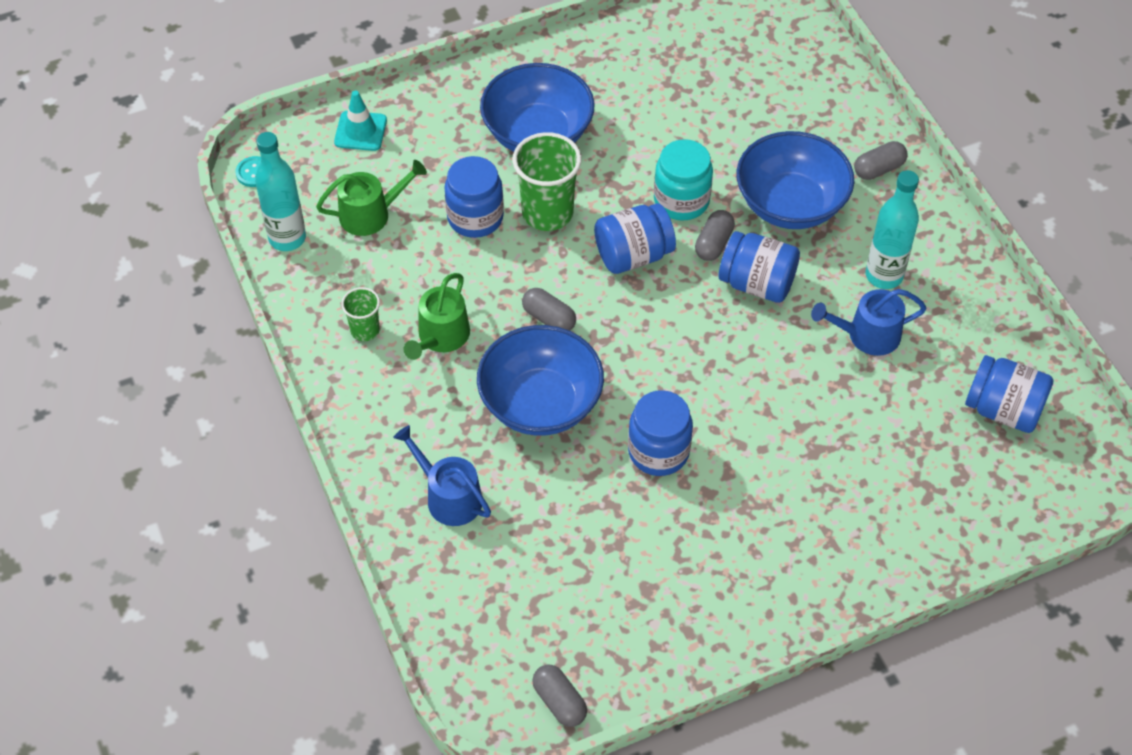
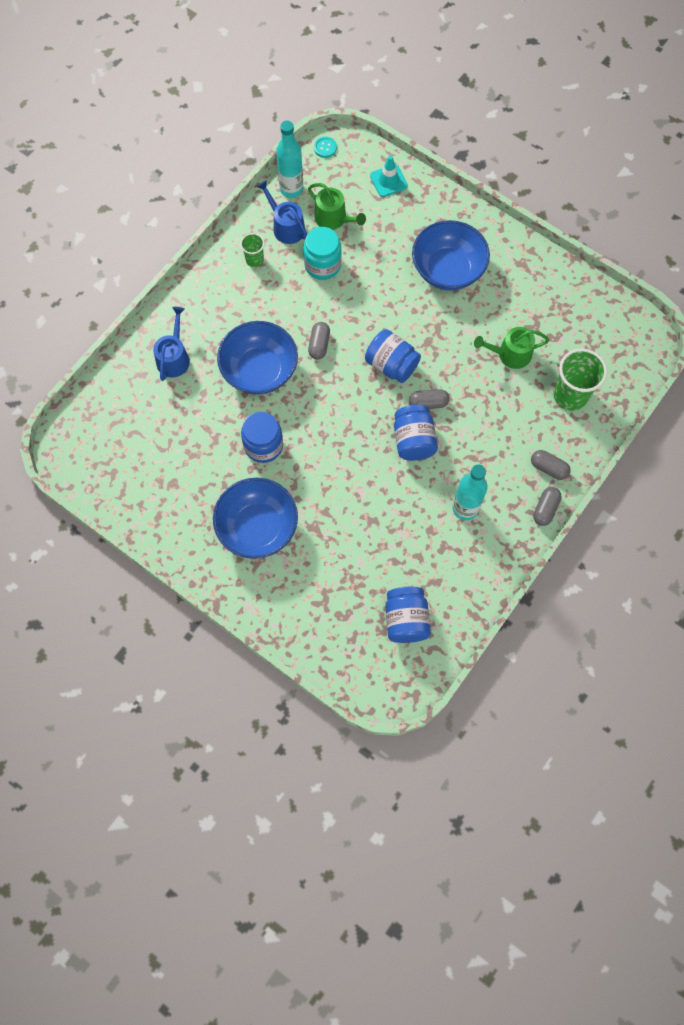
camera: 60 degrees right, 15 degrees up
green watering can [403,273,470,360] -> green watering can moved to [474,327,549,369]
blue jar [444,156,504,238] -> none
green cup [512,132,581,231] -> green cup moved to [553,349,607,411]
grey capsule [532,664,587,727] -> grey capsule moved to [533,487,562,526]
turquoise jar [654,139,713,221] -> turquoise jar moved to [303,227,342,280]
blue bowl [736,131,854,229] -> blue bowl moved to [213,478,298,559]
blue watering can [811,289,926,356] -> blue watering can moved to [257,180,307,244]

